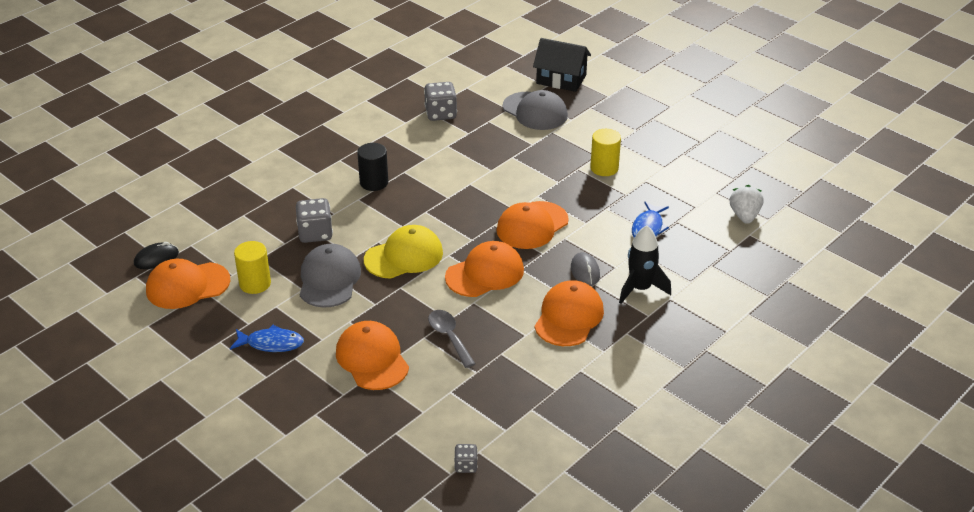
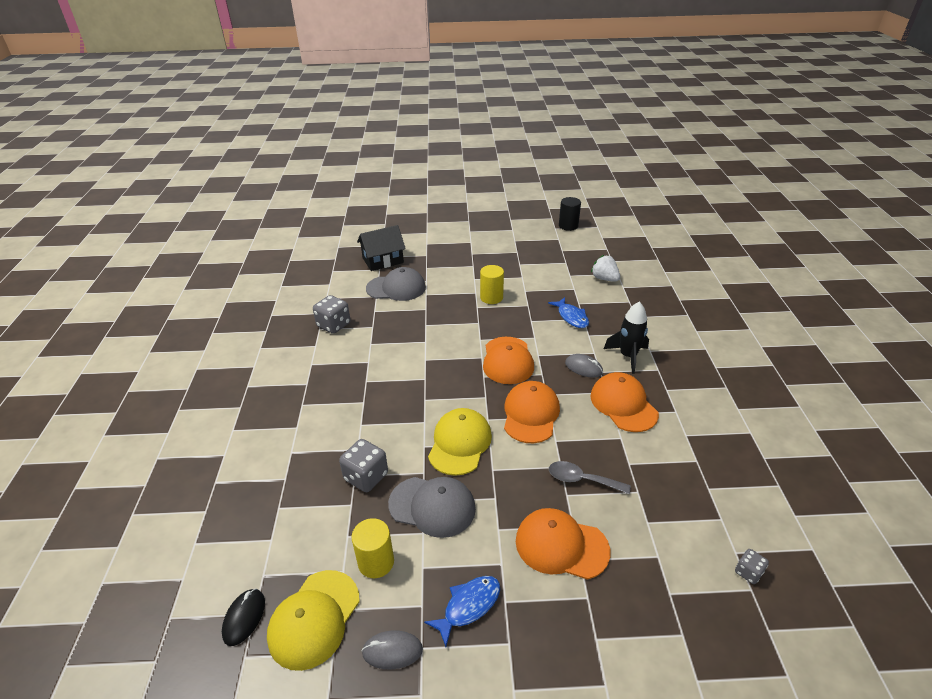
camera: 45 degrees left, 0 degrees up
orange cap [146,259,230,309] -> yellow cap [267,570,360,671]
grey cap [300,244,361,308] -> grey cap turned 150 degrees clockwise [388,477,476,538]
black cylinder [357,143,388,191] -> black cylinder moved to [559,197,581,231]
none -> grey mouse [362,630,423,669]

